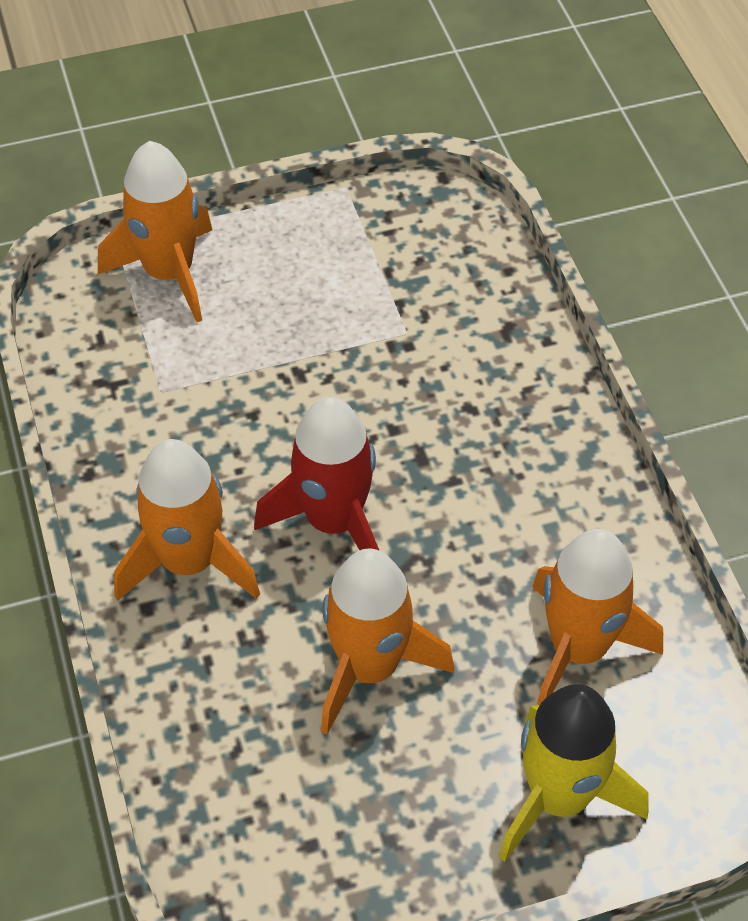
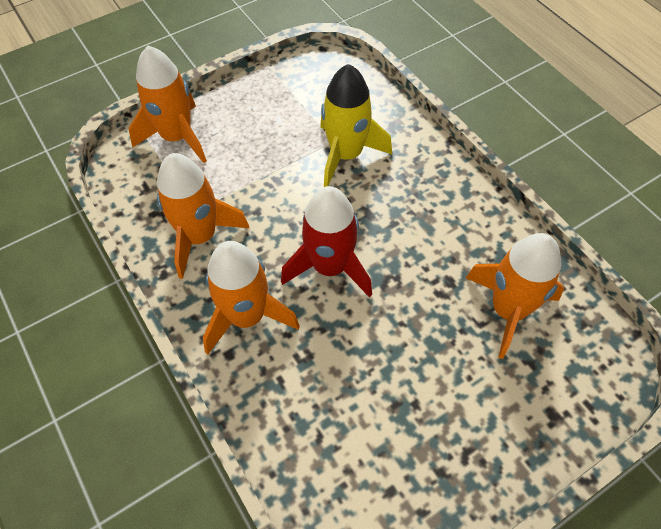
camera: 15 degrees left, 5 degrees up
orange rocket [321,549,454,735] -> orange rocket moved to [157,153,249,279]
yellow rocket [499,684,648,862] -> yellow rocket moved to [320,64,392,187]

